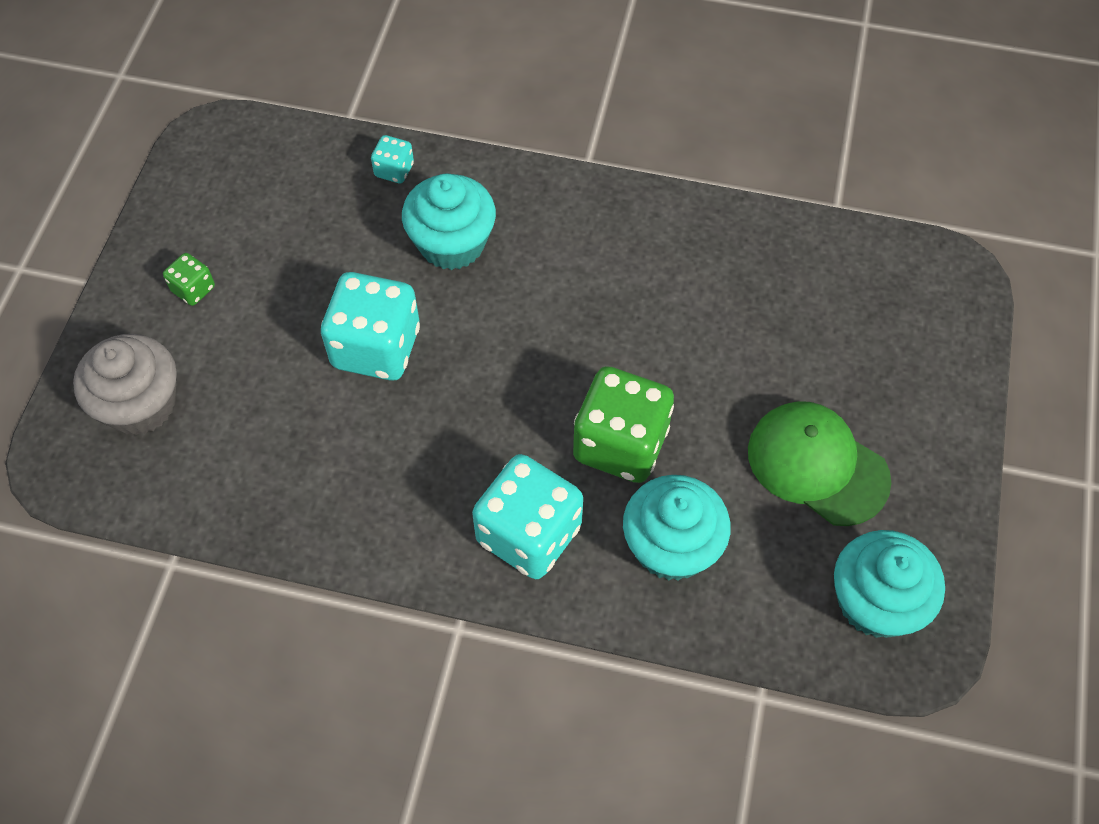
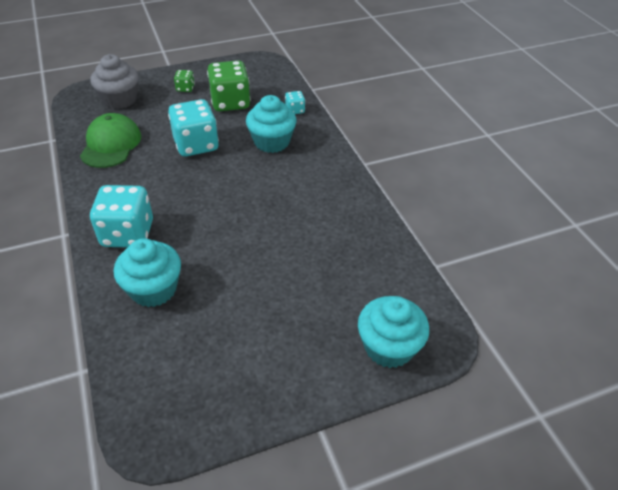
camera: 55 degrees right, 15 degrees down
green dice [573,366,674,483] -> green dice moved to [207,60,250,111]
green cap [748,401,891,526] -> green cap moved to [80,113,141,168]
turquoise cupcake [834,530,945,638] -> turquoise cupcake moved to [358,296,429,368]

